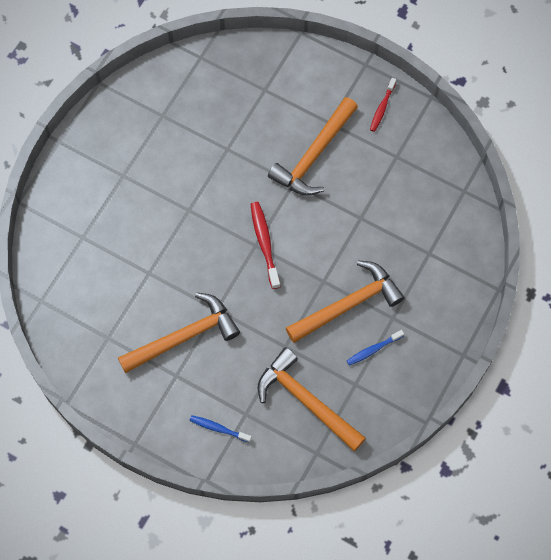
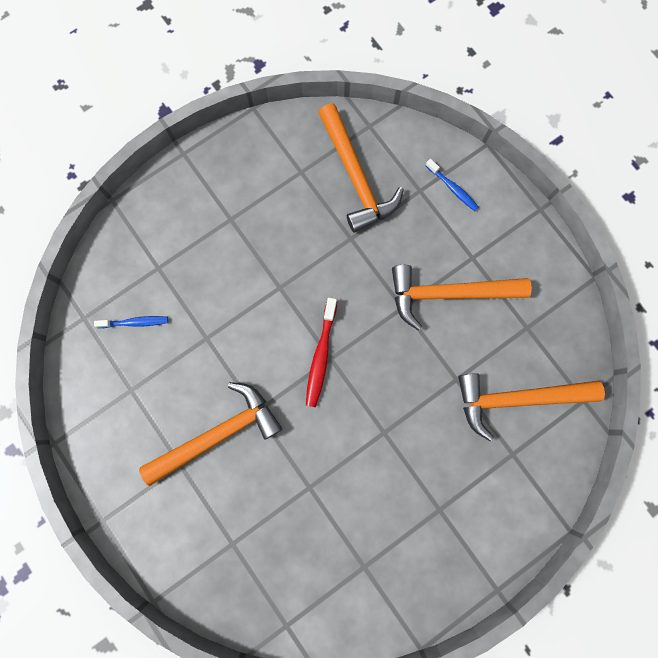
camera: 155 degrees left, 10 degrees up
orange hammer [286,260,405,343] -> orange hammer moved to [458,373,605,441]
blue toothbrush [347,330,404,366] -> blue toothbrush moved to [94,316,168,328]
red toothbrush [370,78,396,132] -> none

